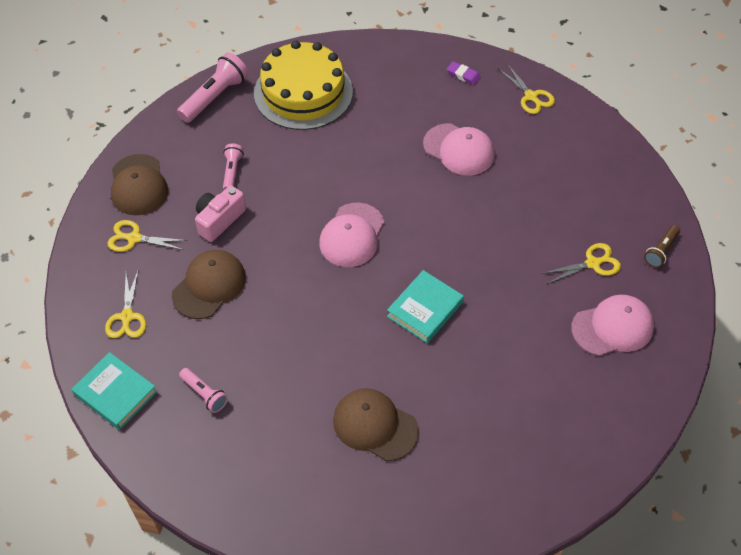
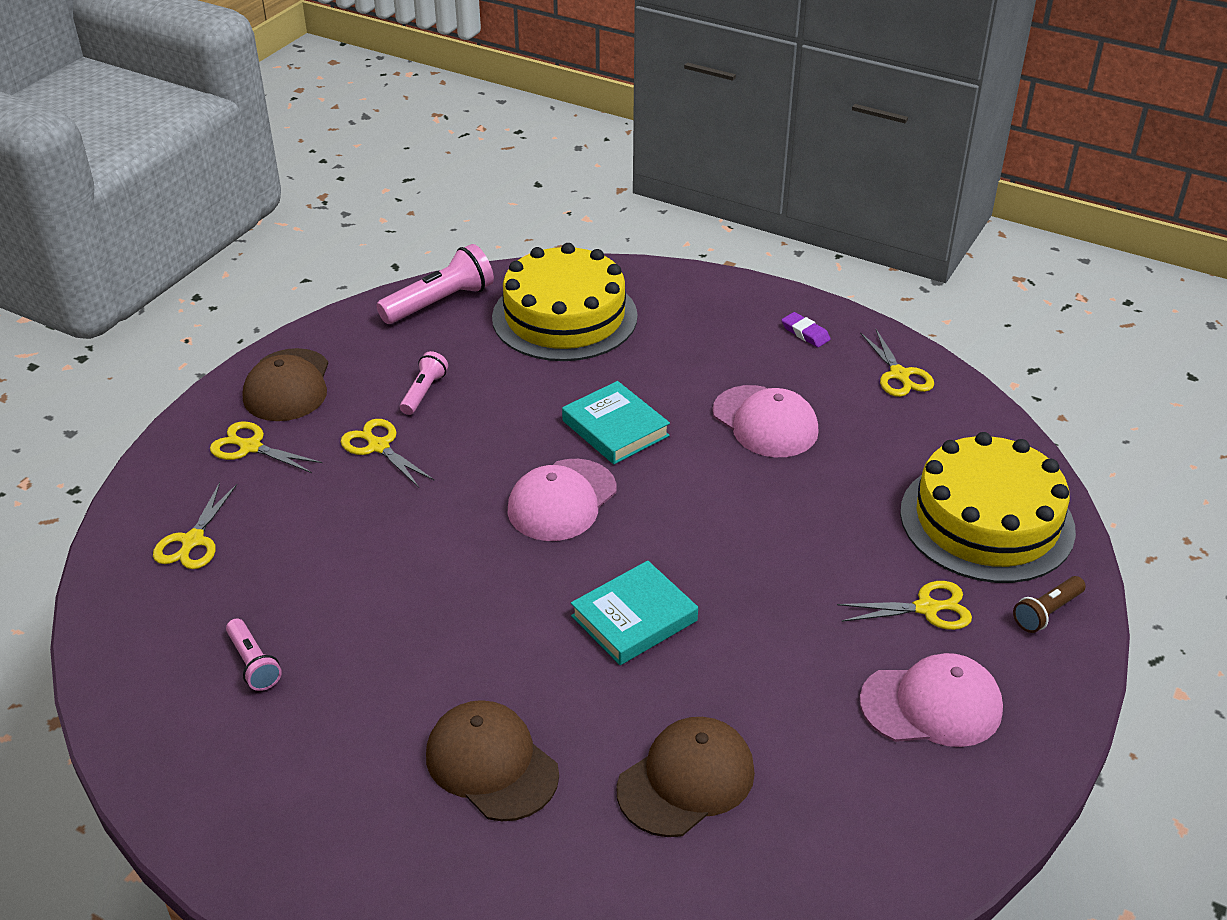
camera: 15 degrees right, 15 degrees down
turquoise book [71,352,157,430] -> turquoise book moved to [562,381,670,464]
brown cap [172,250,246,319] -> brown cap moved to [616,717,755,837]
pink camera [195,185,246,242] -> yellow scissors [341,419,434,487]
none -> yellow cake [900,432,1076,583]

